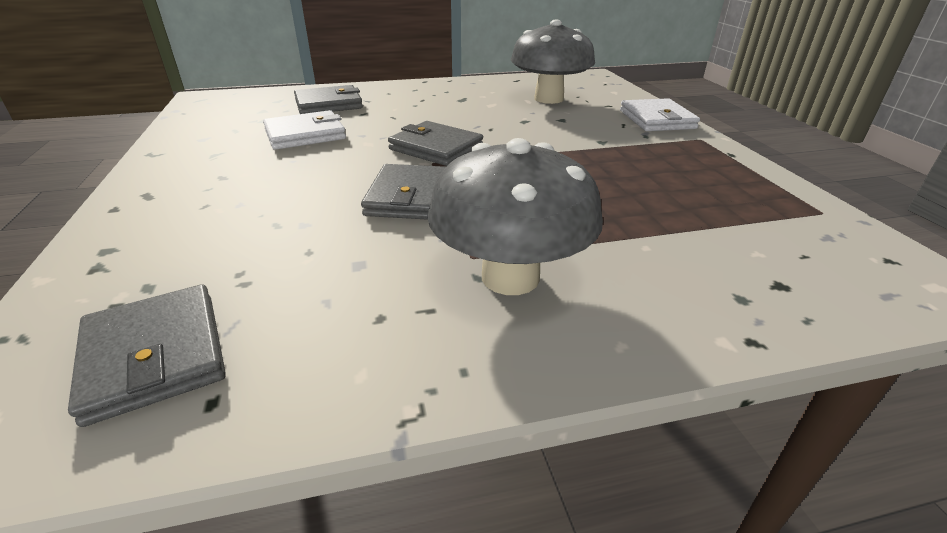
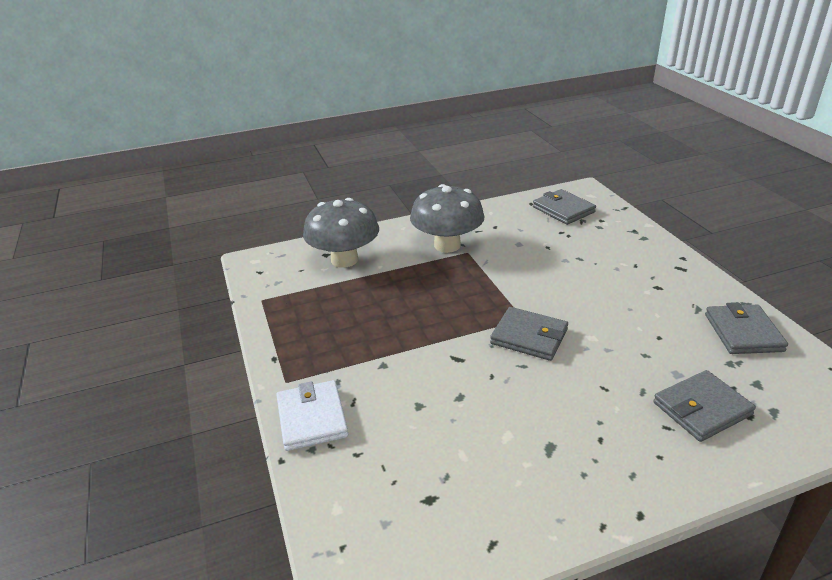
camera: 175 degrees right, 0 degrees up
white wallet [263,110,346,150] -> none
grey wallet [361,164,446,220] -> grey wallet moved to [705,302,788,354]
grey mushroom [511,19,595,104] -> grey mushroom moved to [303,198,379,268]

